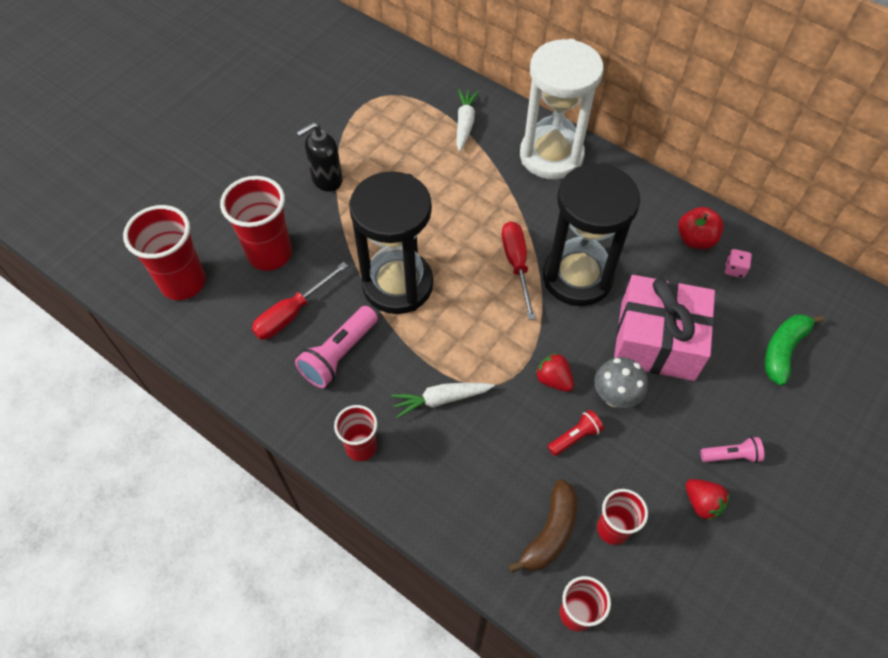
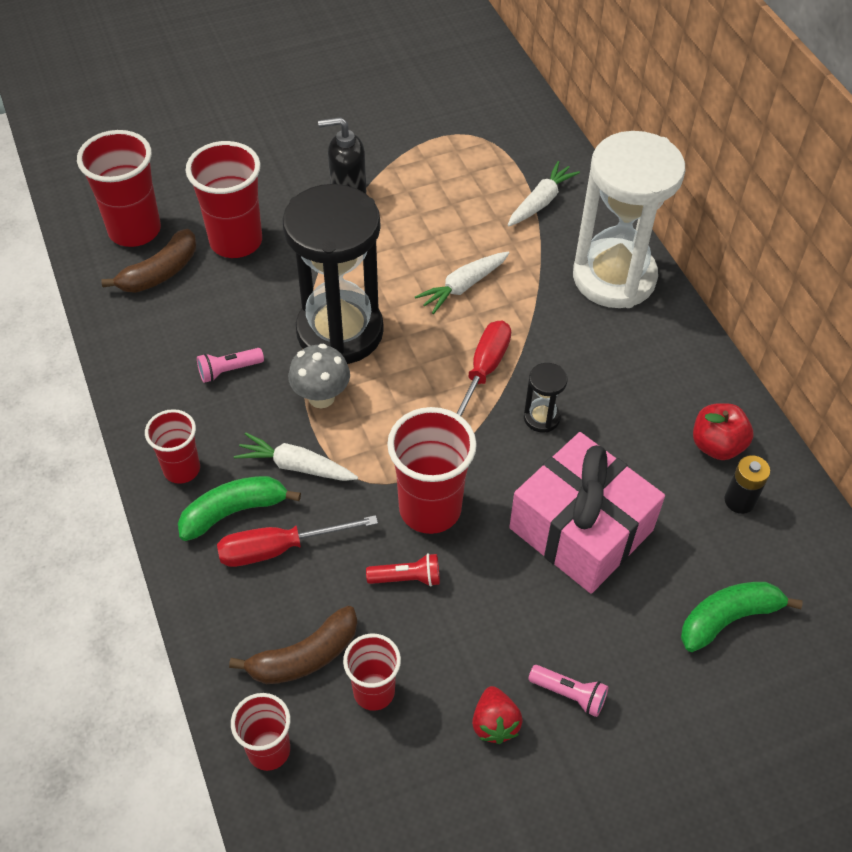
camera: 30 degrees right, 5 degrees down
red screwdriver [252,262,348,340] -> red screwdriver moved to [217,515,378,567]
pink flashlight [295,306,378,388] -> pink flashlight [197,348,264,383], size x0.58
red strawberry [535,353,574,392] -> red cup [387,407,477,534]
black hourglass [543,163,640,306] -> black hourglass [524,363,567,433], size x0.40
grey mushroom [594,357,648,408] -> grey mushroom moved to [288,344,350,408]
pink dice [725,249,752,278] -> black battery [724,455,770,514]
none -> brown banana [101,229,196,293]
none -> green banana [178,476,301,541]
none -> white carrot [415,251,510,314]

